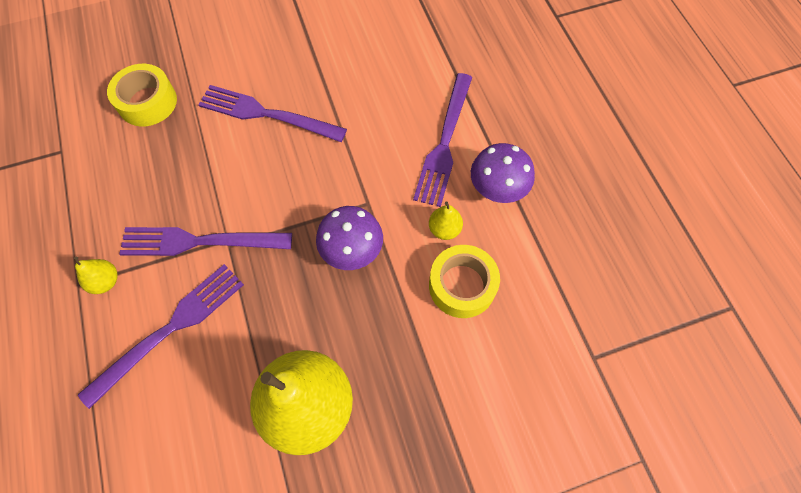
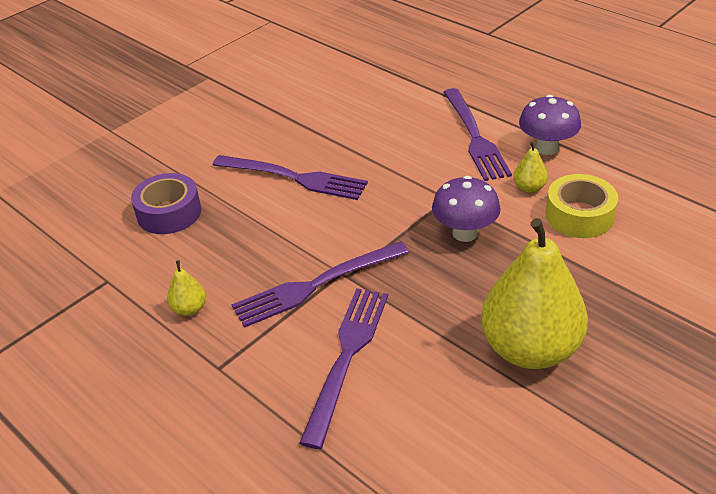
camera: 25 degrees left, 25 degrees down
yellow pear [74,257,118,294] -> yellow pear moved to [167,260,206,316]
yellow tape [107,64,177,126] -> purple tape [131,173,201,234]
purple fork [198,85,347,142] -> purple fork turned 150 degrees counterclockwise [213,155,368,200]

